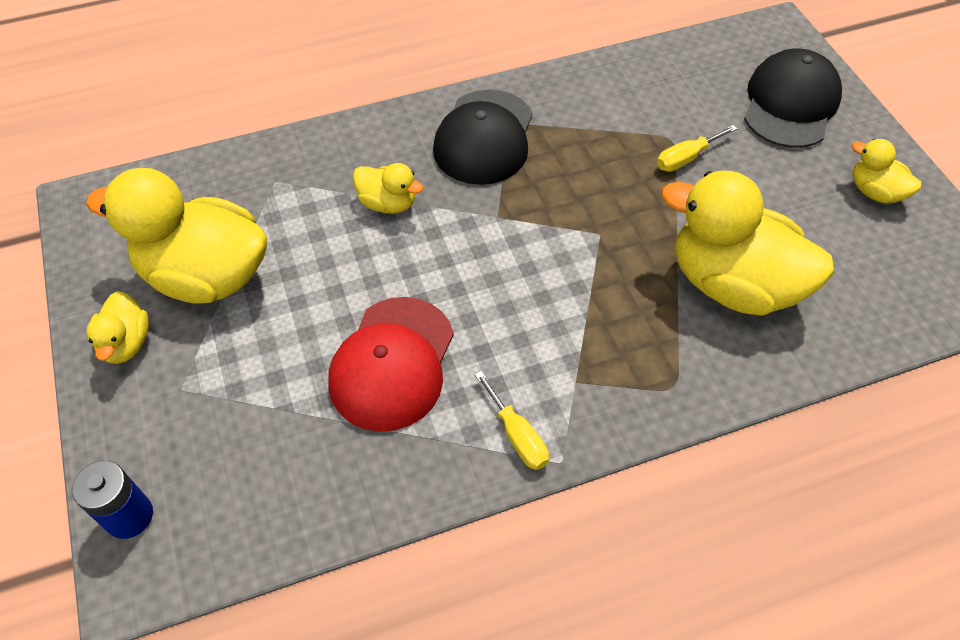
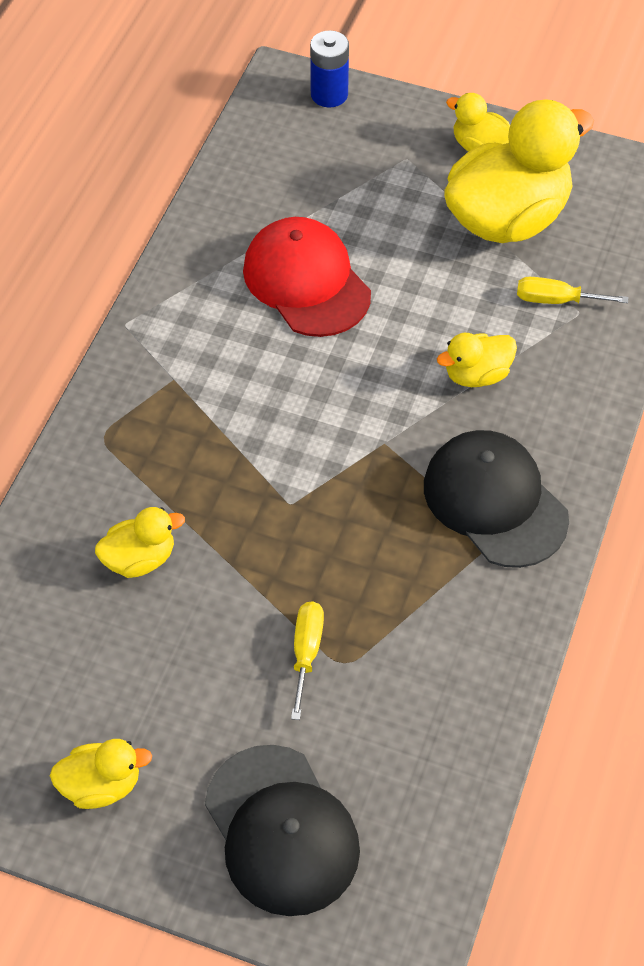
camera: 130 degrees right, 0 degrees up
yellow screwdriver [474,371,549,470] -> yellow screwdriver moved to [517,277,629,304]
yellow duck [661,171,834,316] -> yellow duck [95,507,185,578], size x0.48

